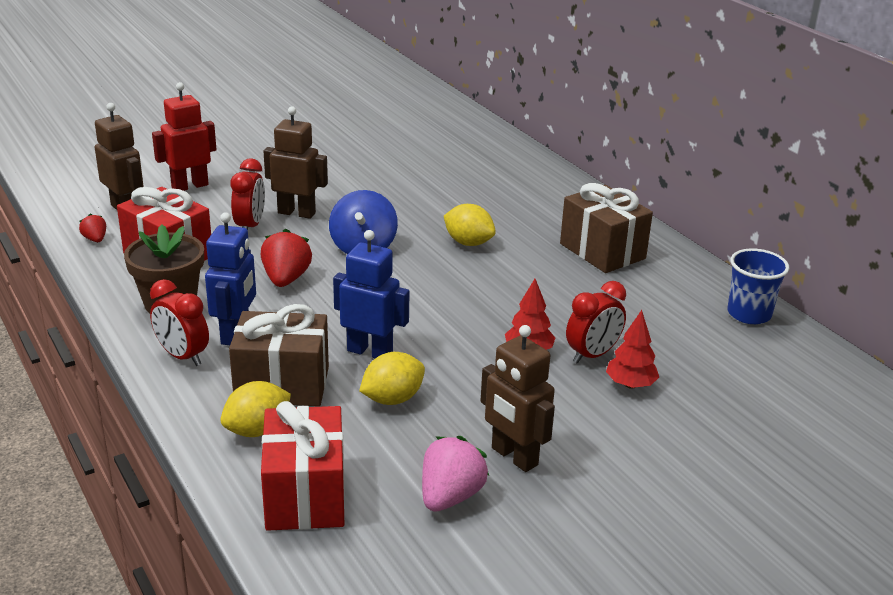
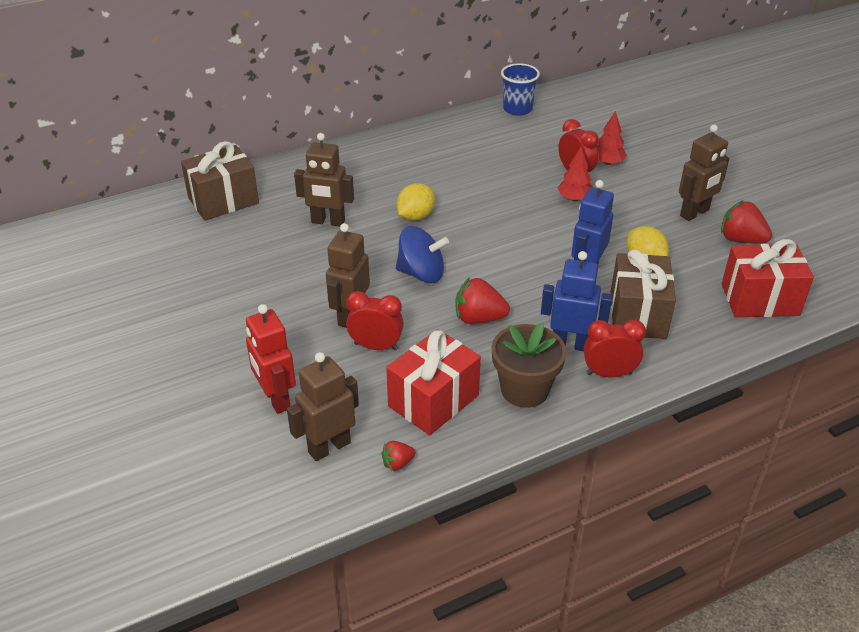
camera: 85 degrees left, 10 degrees up
red clock [150,279,209,366] -> red clock turned 135 degrees counterclockwise [584,320,646,378]
yellow lemon [221,381,291,437] -> none
pink strawberry [422,436,489,512] -> red strawberry [721,200,772,244]
brown gift [560,183,653,273] -> brown gift moved to [181,141,259,221]
none -> brown robot [294,133,354,227]

